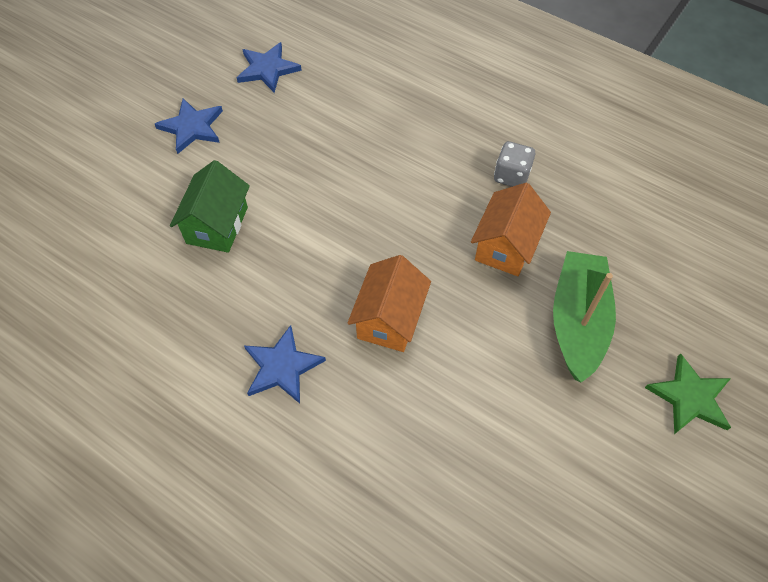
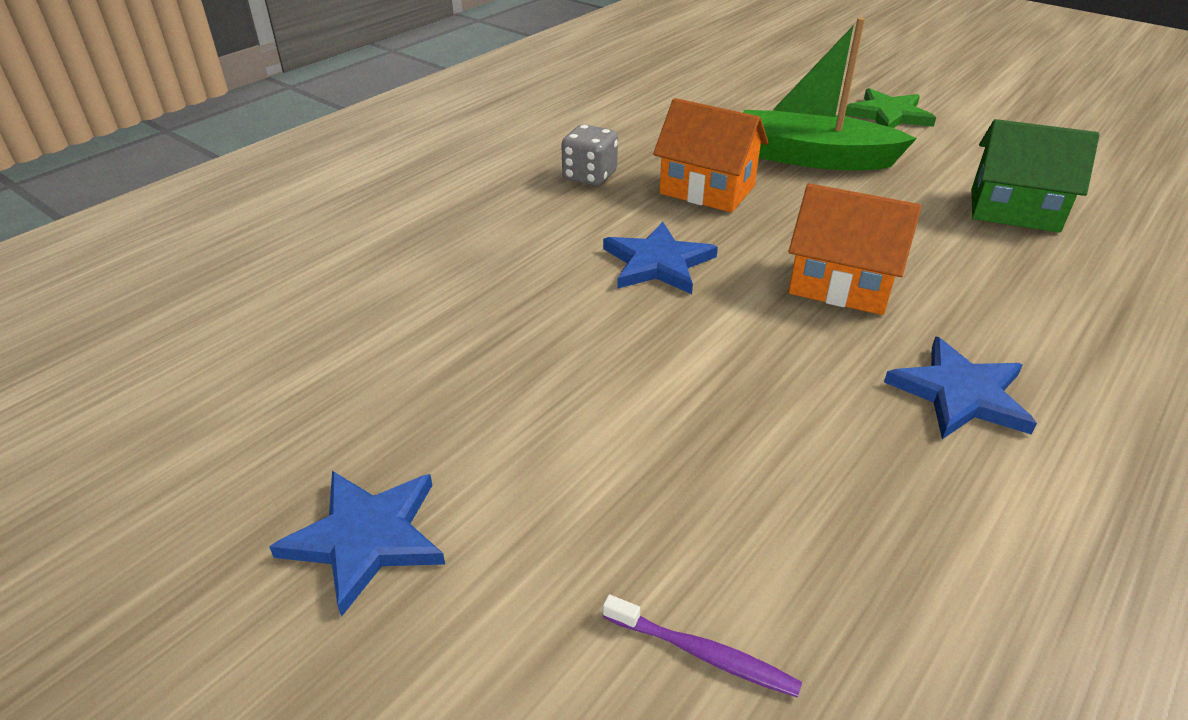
camera: 85 degrees left, 20 degrees down
green house [170,160,250,253] -> green house moved to [971,119,1100,233]
blue star [237,42,302,93] -> blue star moved to [603,222,718,294]
none -> purple toothbrush [603,594,802,698]

